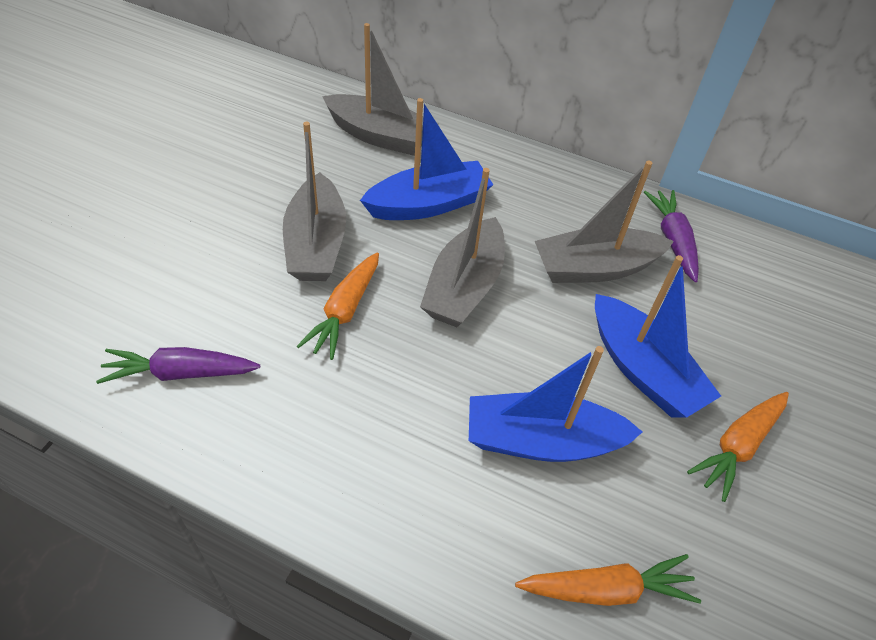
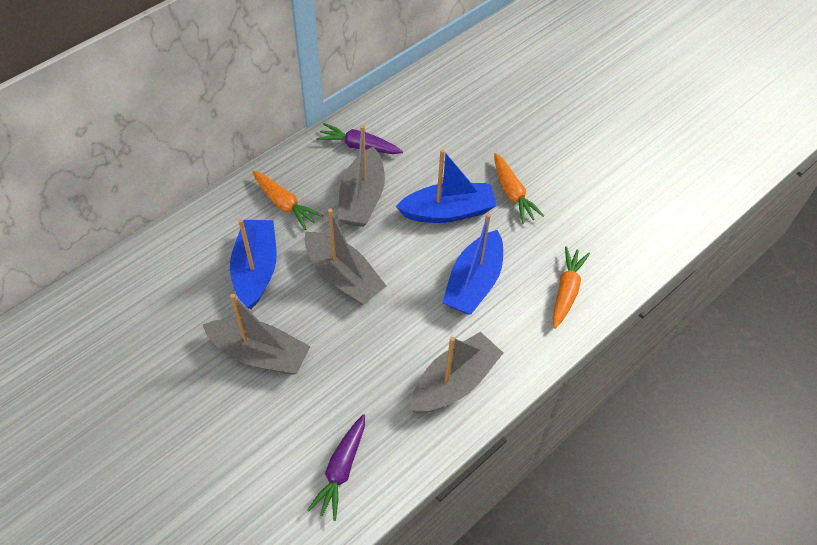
camera: 65 degrees left, 5 degrees up
orange carrot [297,252,379,360] -> orange carrot moved to [253,171,323,230]
grey boat [322,23,439,156] -> grey boat moved to [410,332,503,413]

